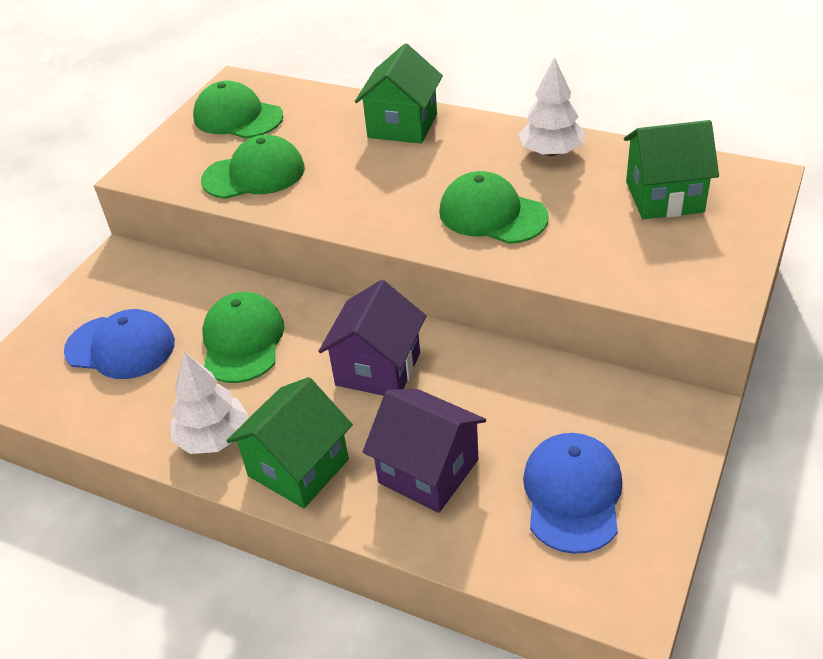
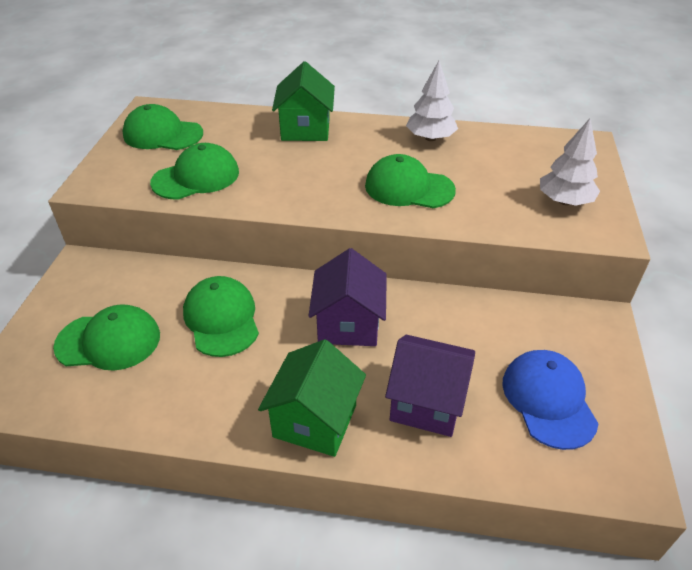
camera: 20 degrees left, 0 degrees up
blue cap [64,309,175,379] -> green cap [53,304,160,371]
white tree [171,352,249,454] -> white tree moved to [540,118,600,206]
green house [624,120,719,219] -> none

